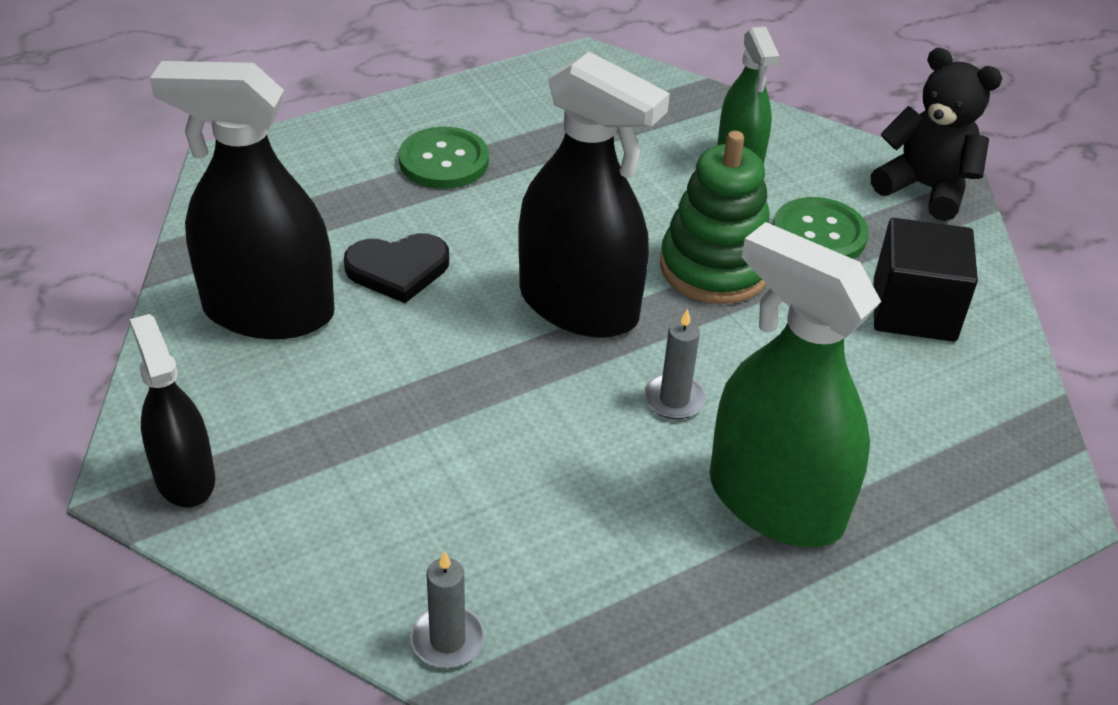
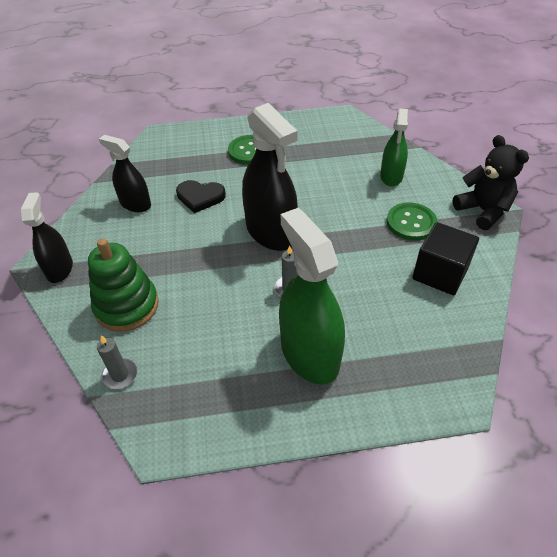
camera: 25 degrees right, 5 degrees up
black spray bottle [150,61,335,339] -> black spray bottle [99,135,151,212], size x0.59
green stacking toy [660,131,770,304] -> green stacking toy moved to [88,239,159,332]

